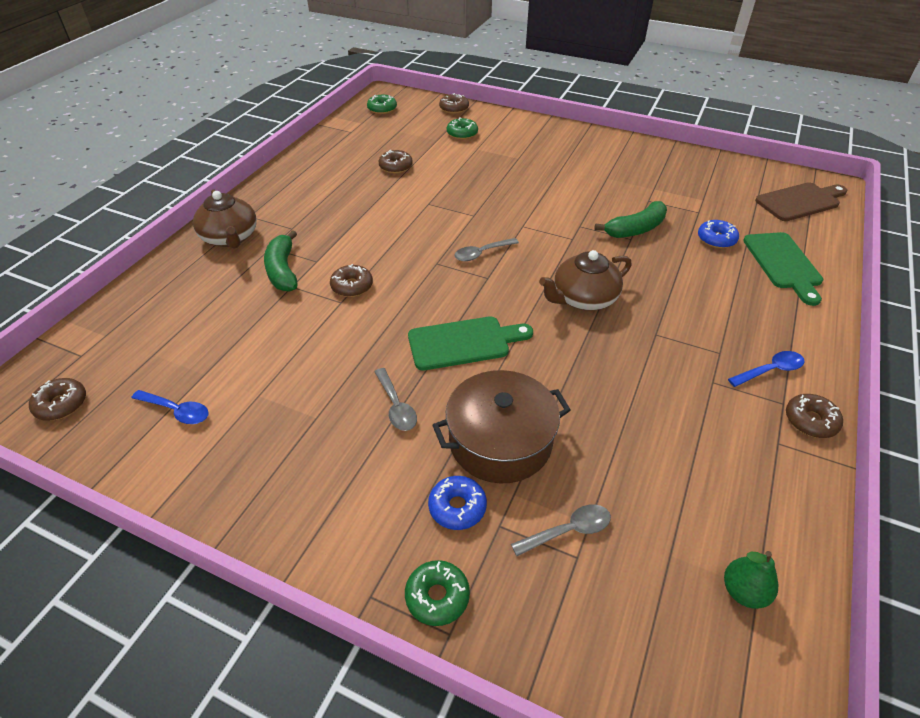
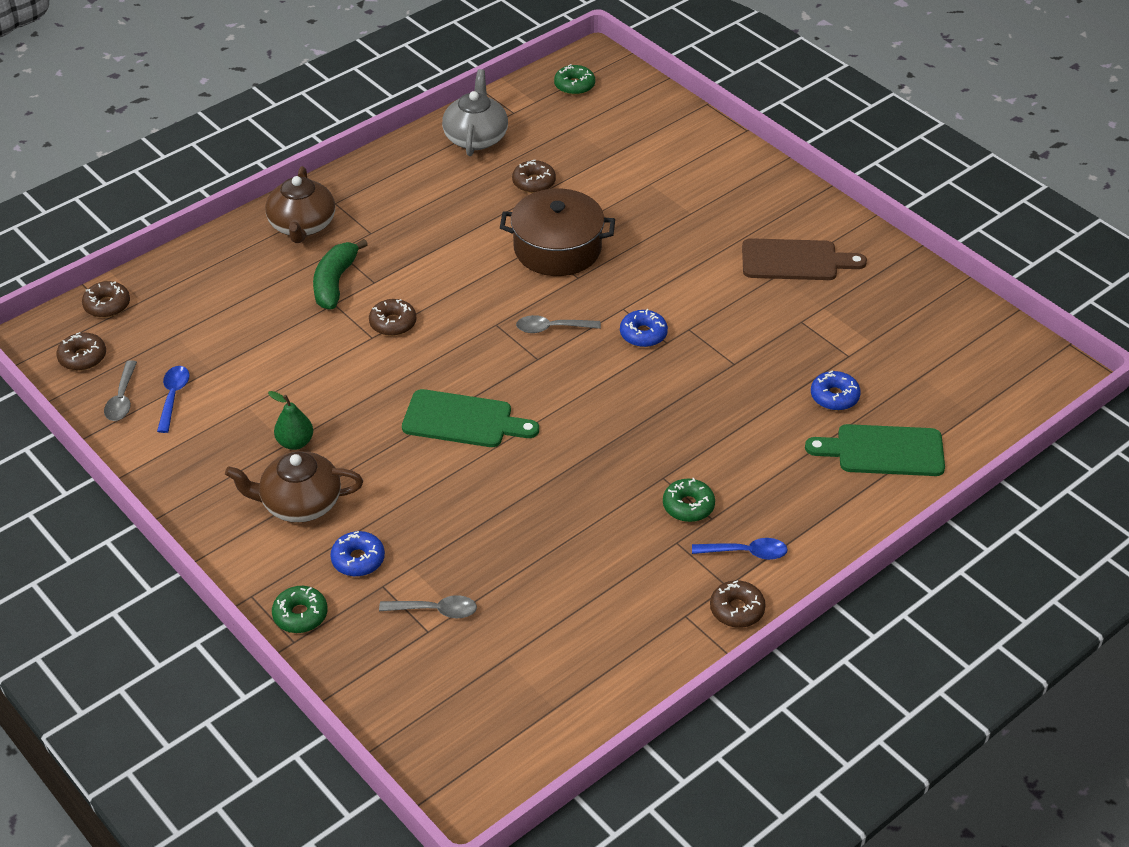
camera: 25 degrees right, 0 degrees up
blue spoon [132,390,209,424] -> blue spoon turned 135 degrees counterclockwise [157,366,190,433]
grey spoon [374,368,417,431] -> grey spoon moved to [104,360,137,421]
brown pot [433,370,571,483] -> brown pot moved to [500,189,615,276]
brown donut [439,93,469,114] -> brown donut moved to [82,281,130,318]
green donut [447,117,478,140] -> green donut moved to [663,478,715,522]
brown teapot [539,250,631,311] -> brown teapot moved to [225,451,363,523]
green banana [594,201,667,238] -> none
green pear [724,551,778,609] -> green pear moved to [268,391,313,450]
green cutting board [743,232,823,306] -> green cutting board turned 75 degrees clockwise [805,424,945,476]
brown cutting board [755,182,848,221] -> brown cutting board moved to [742,238,867,280]
none -> grey teapot [442,69,508,156]
none -> blue donut [620,309,668,347]

